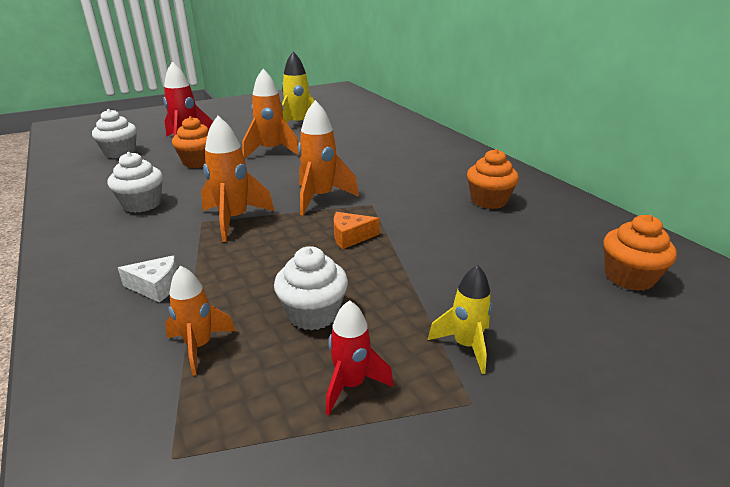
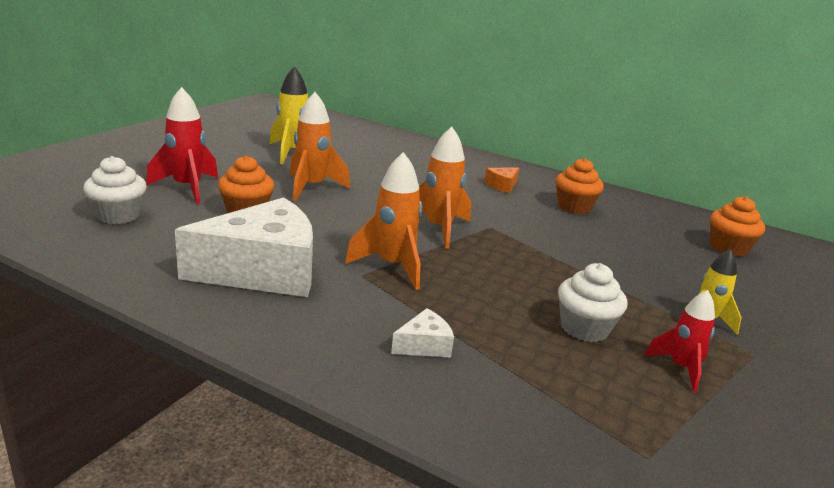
camera: 35 degrees left, 5 degrees down
white cupcake [108,152,163,213] -> white cheese [175,197,313,297]
orange rocket [165,266,236,376] -> none
orange cheese [334,212,379,249] -> orange cheese moved to [484,168,519,193]

